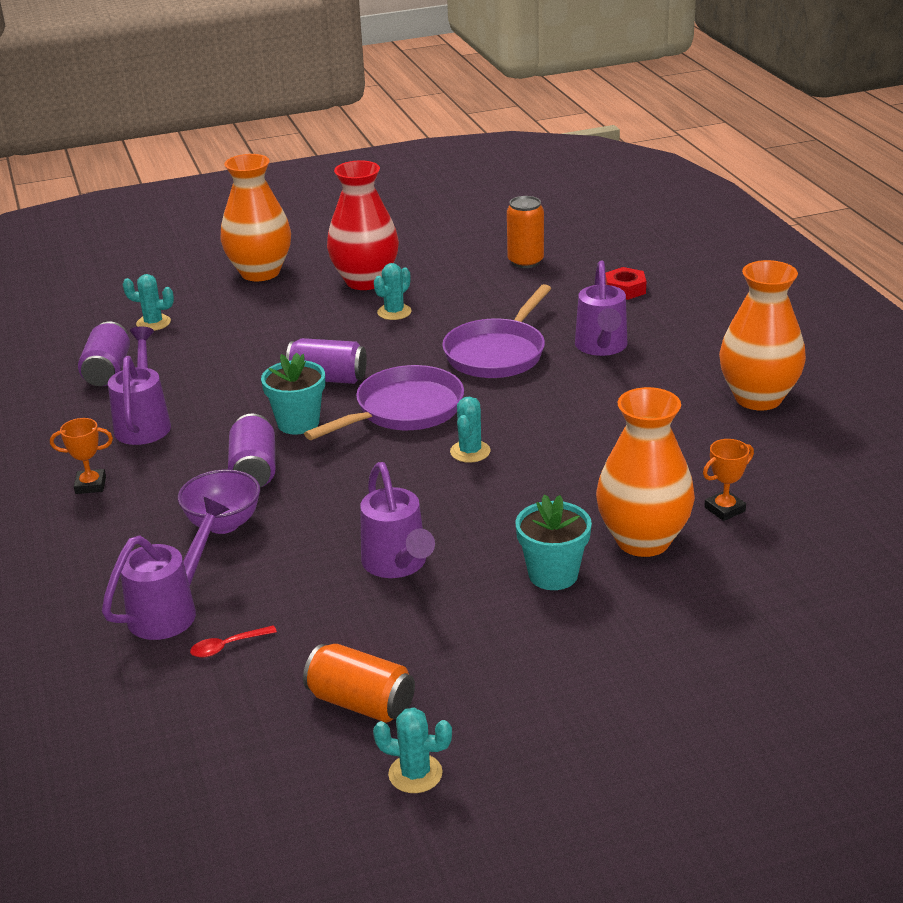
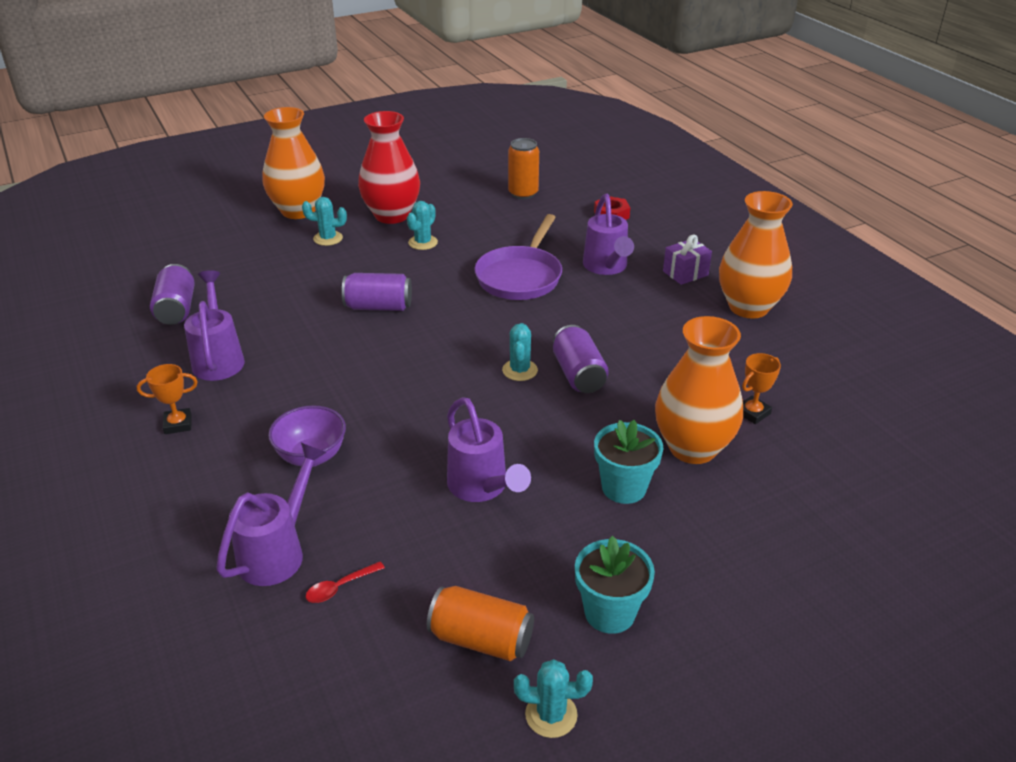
camera: 10 degrees left, 5 degrees up
turquoise cactus [123,274,174,331] -> turquoise cactus moved to [302,197,347,246]
purple can [228,414,275,487] -> purple can moved to [553,325,609,393]
turquoise flower pot [261,353,325,435] -> turquoise flower pot moved to [575,536,655,634]
purple pan [304,365,464,440] -> none
none -> purple gift [663,235,712,285]

